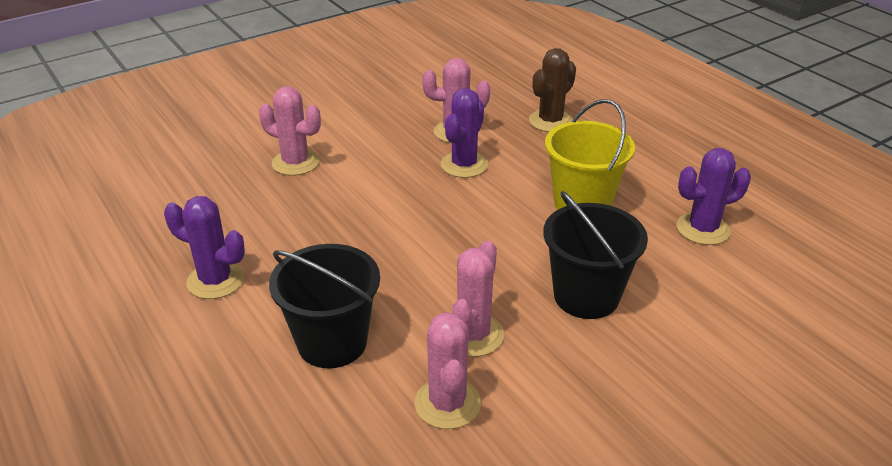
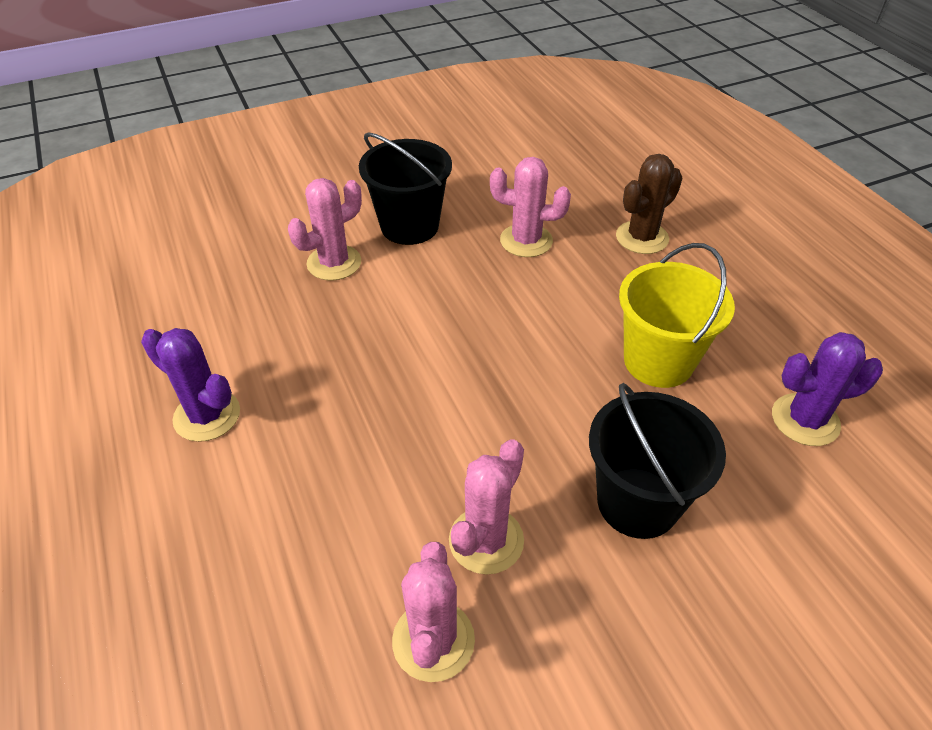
camera: 10 degrees right, 10 degrees up
pink cactus [259,86,321,176] -> pink cactus turned 75 degrees counterclockwise [288,178,362,281]
black bucket [269,244,380,368] -> black bucket moved to [359,132,452,245]
purple cactus [441,88,488,178] -> none

